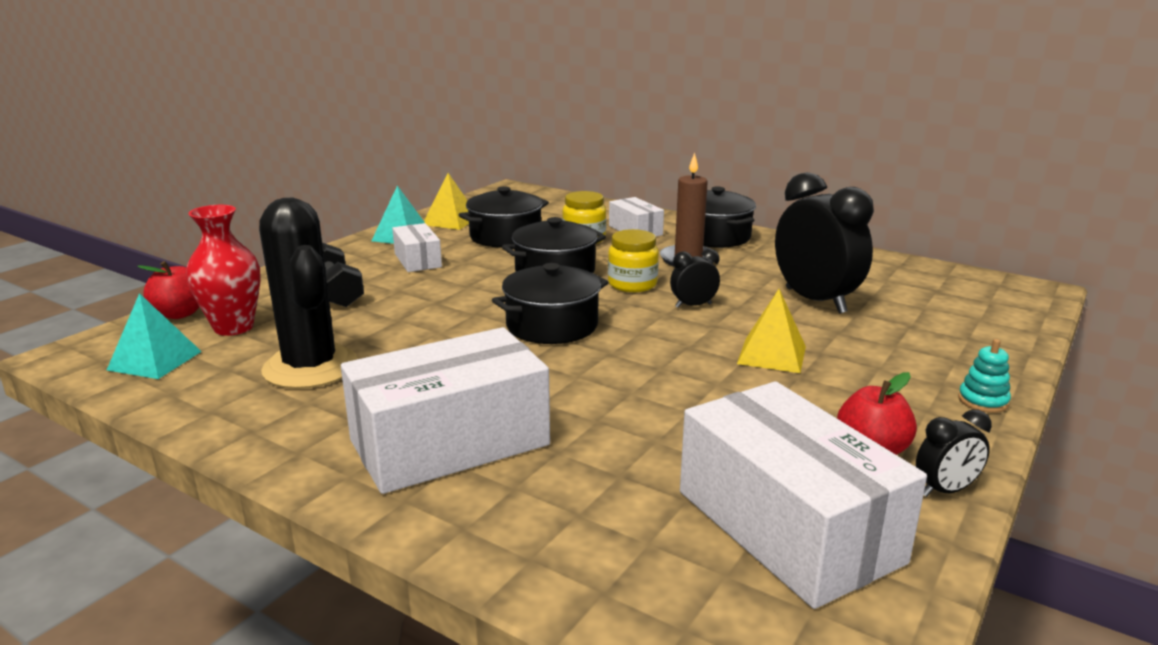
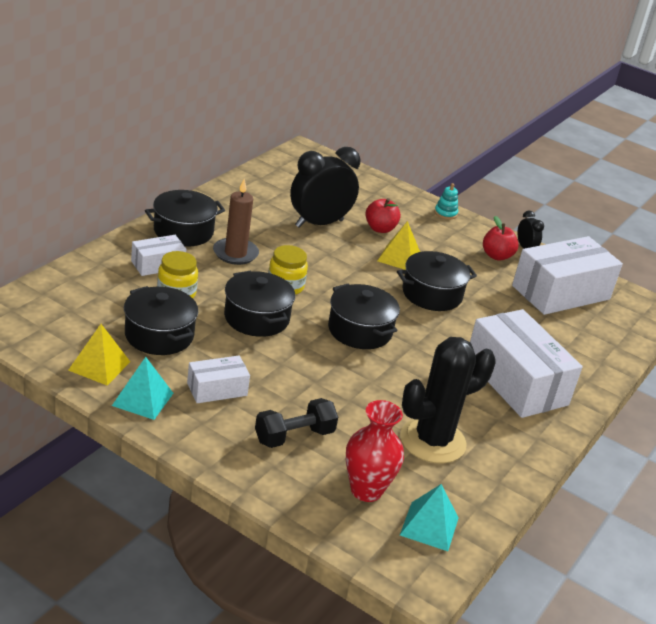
camera: 95 degrees left, 10 degrees up
red apple [137,261,199,319] -> red apple moved to [365,198,401,233]
black clock [670,249,720,308] -> none
none -> black pot [397,251,477,311]

